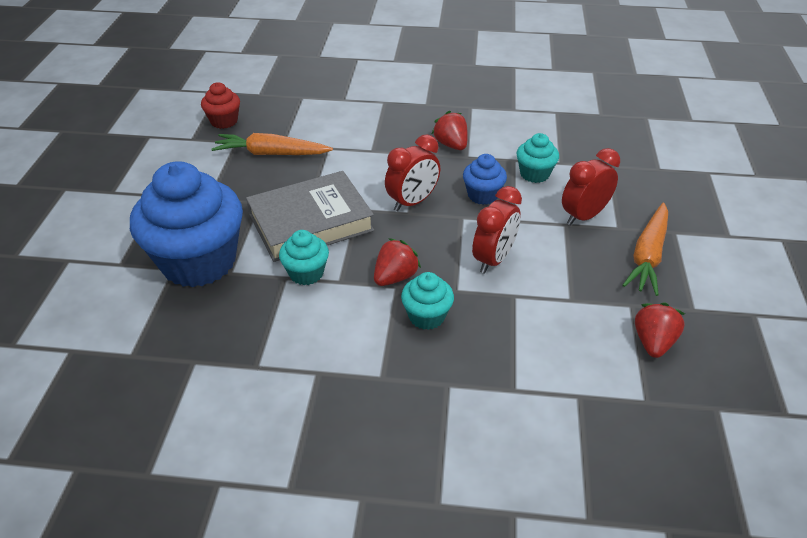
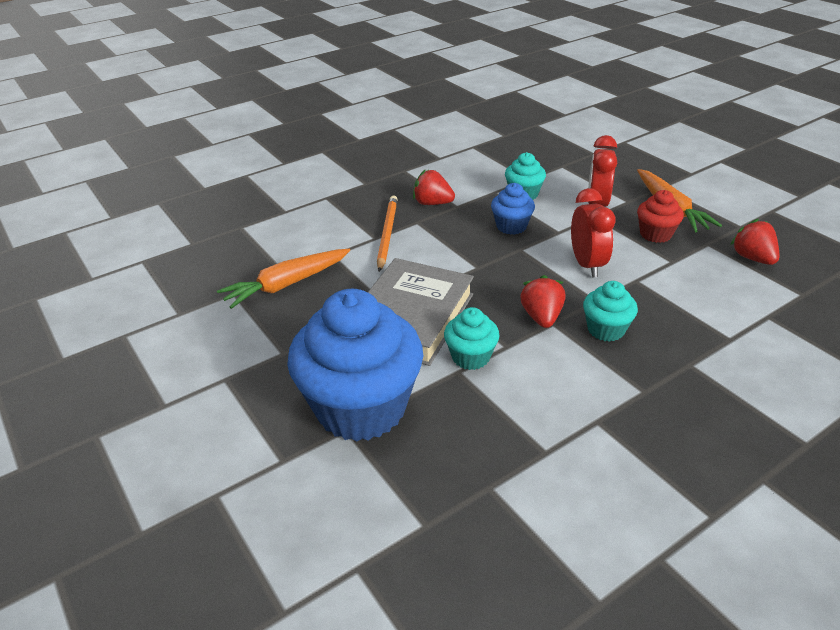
camera: 40 degrees left, 5 degrees down
red cupcake [201,82,240,129] -> red cupcake moved to [637,190,684,243]
red clock [385,134,440,211] -> none
none -> orange pencil [377,195,398,272]

